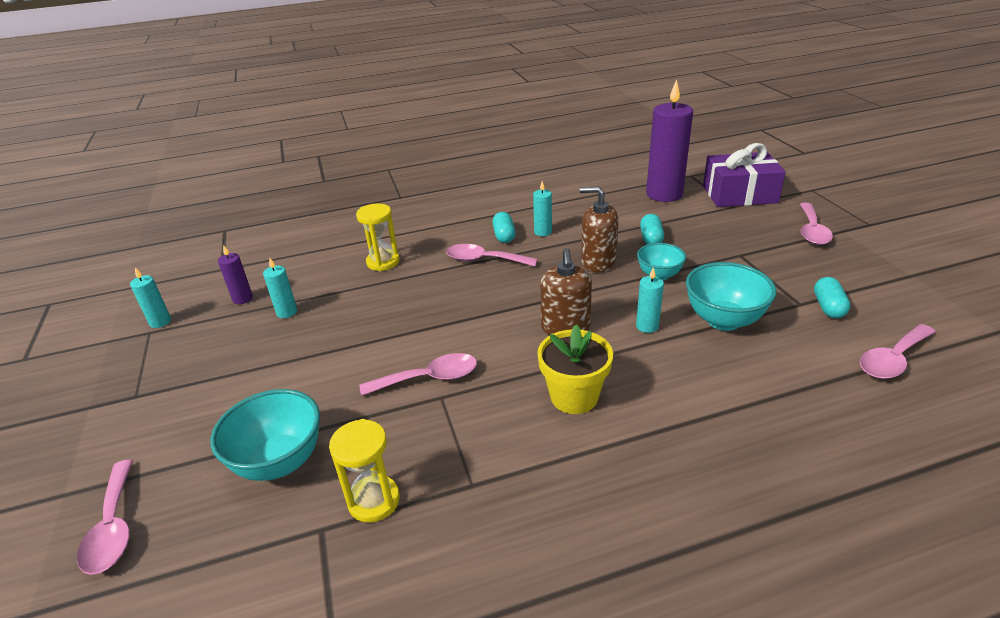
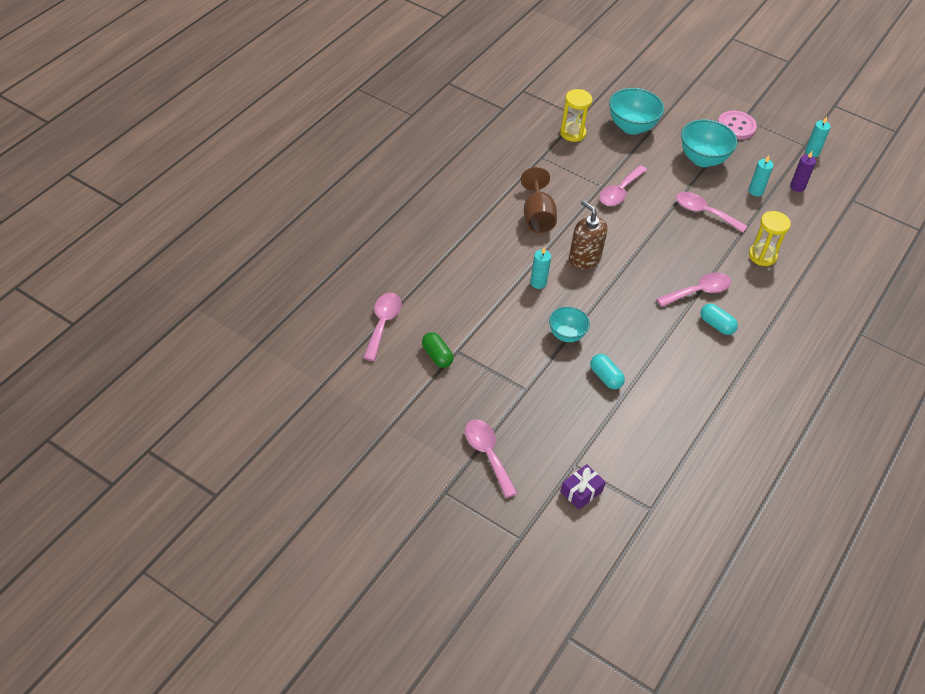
camera: 135 degrees right, 15 degrees up
pink spoon [77,460,133,575] -> pink spoon moved to [676,192,747,232]
turquoise candle [533,181,552,236] -> none
yellow flower pot [537,324,613,414] -> brown goblet [521,167,557,233]
brown soap dispenser [580,186,619,272] -> none
purple candle [646,79,693,202] -> none
turquoise bowl [686,262,776,331] -> turquoise bowl moved to [681,119,738,167]
purple gift [703,143,786,207] -> purple gift [560,464,605,510], size x0.48
turquoise capsule [814,277,850,318] -> green capsule [422,332,454,368]
none -> pink button [718,111,757,139]

